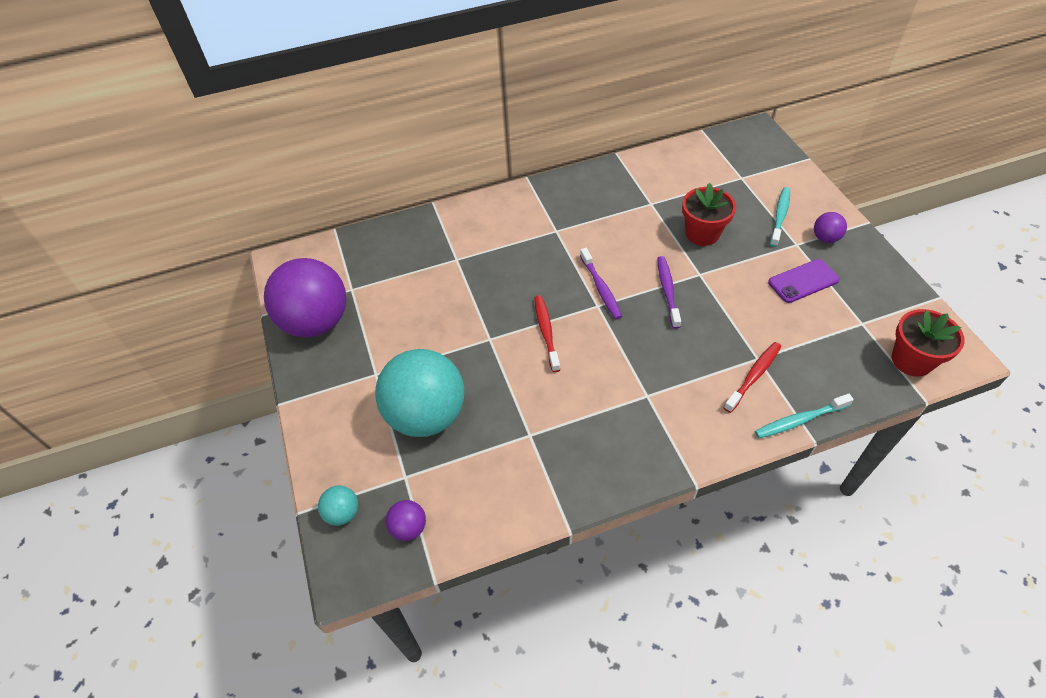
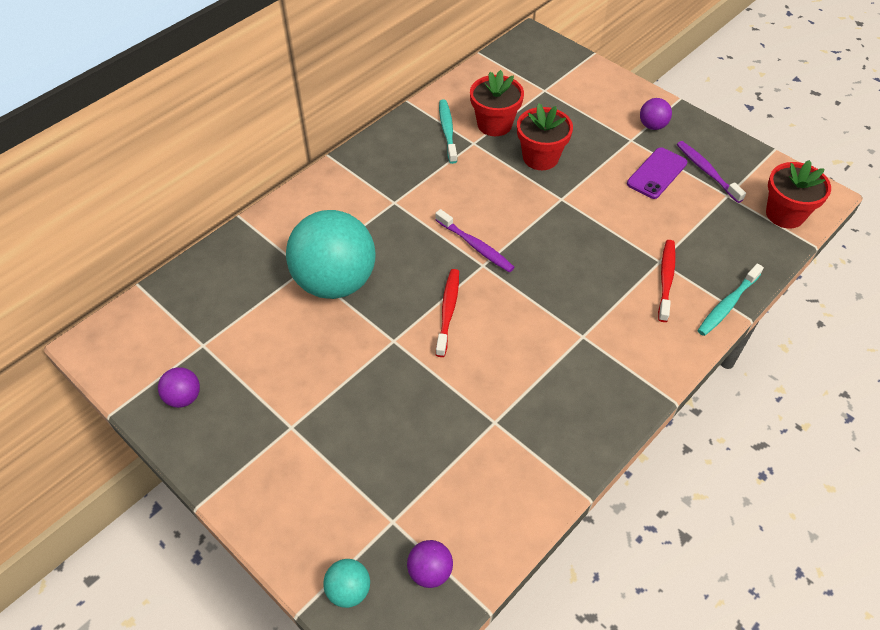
camera: 30 degrees left, 0 degrees up
purple ball [264,258,347,338] -> purple ball [158,367,200,408], size x0.42
turquoise ball [375,349,464,437] -> turquoise ball moved to [286,210,375,299]
red toothbrush [534,295,560,372] -> red toothbrush turned 45 degrees clockwise [436,269,459,357]
purple toothbrush [657,256,681,329] -> purple toothbrush moved to [677,141,746,203]
turquoise toothbrush [770,187,790,247] -> turquoise toothbrush moved to [439,99,457,164]
none -> red flower pot [470,70,524,136]

